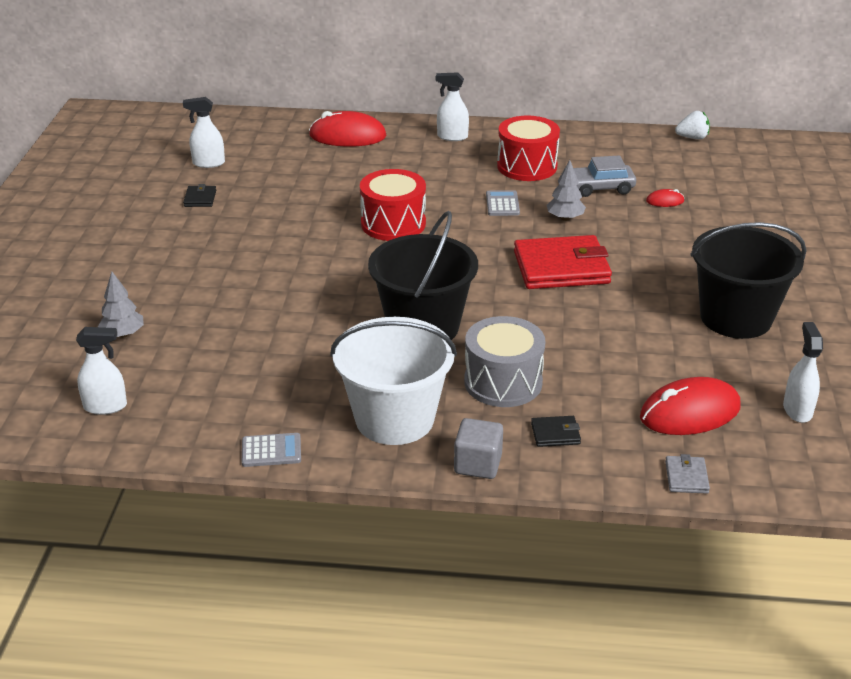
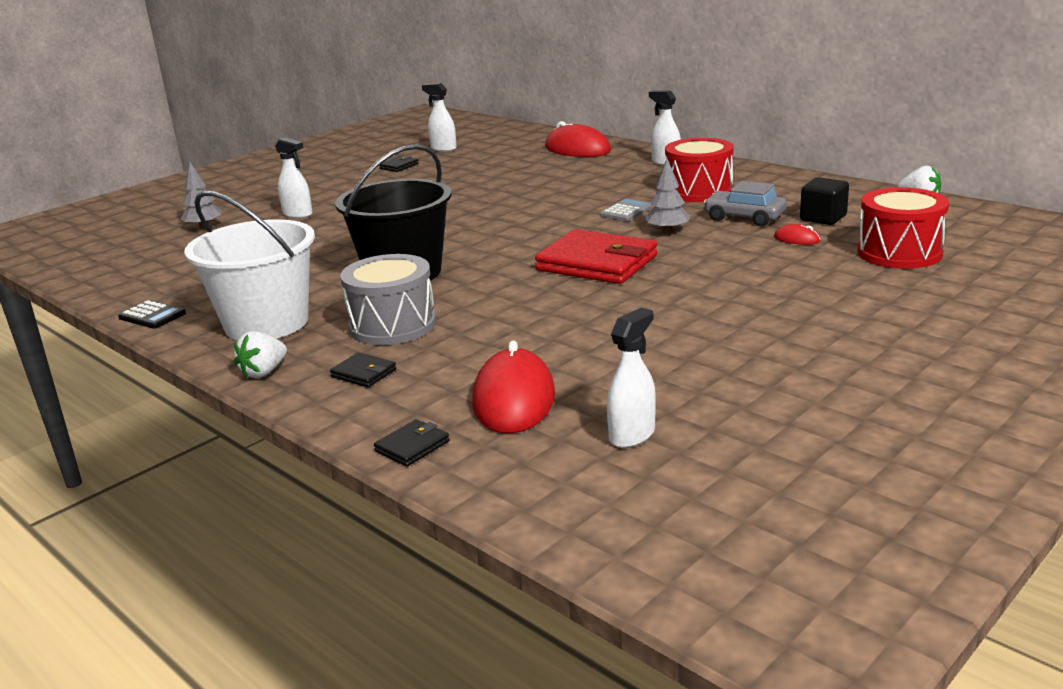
camera: 40 degrees right, 10 degrees down
white spray bottle [76,327,127,415] -> white spray bottle moved to [275,137,313,218]
grey calculator [242,433,301,467] -> black calculator [118,300,186,329]
red drum [360,169,426,241] -> red drum moved to [857,187,949,269]
grey cube [454,418,503,479] -> white strawberry [234,331,287,378]
red mouse [640,377,741,435] -> red mouse turned 75 degrees clockwise [472,340,555,434]
grey wallet [665,454,710,494] -> black wallet [374,419,449,467]
black bucket [690,222,806,339] -> none
none -> black cube [800,177,849,225]

